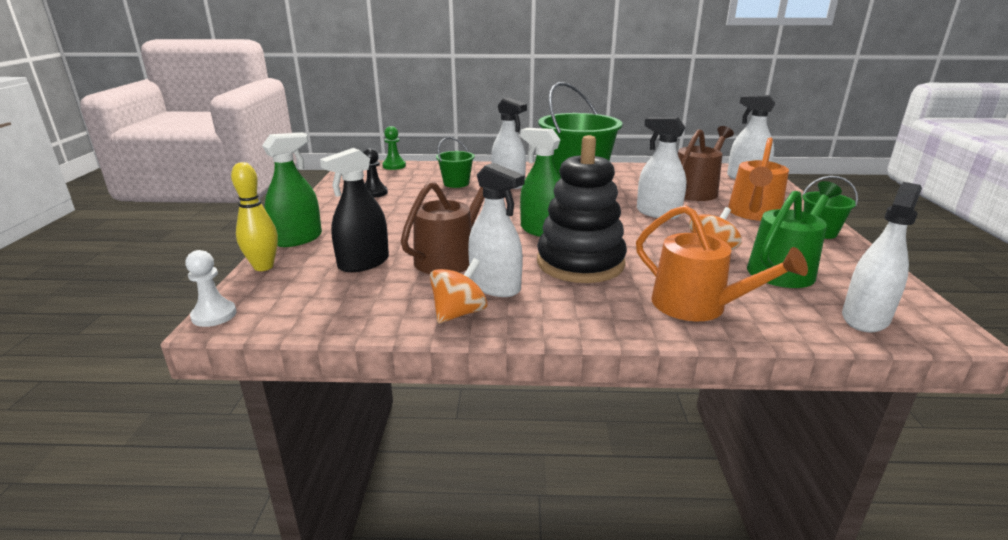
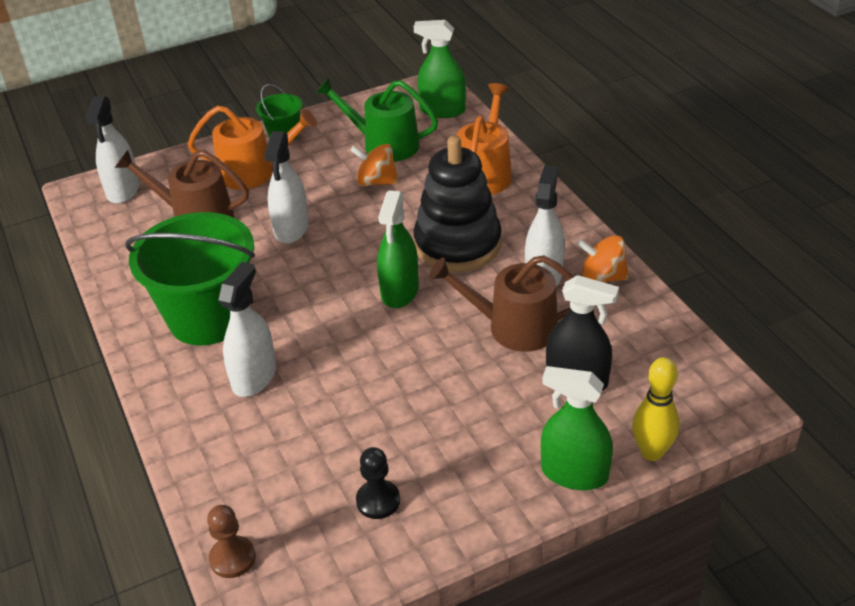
camera: 115 degrees left, 15 degrees up
white pawn [185,250,237,327] -> none
green pawn [382,126,406,170] -> brown pawn [207,505,256,578]
green bucket [436,137,475,188] -> none
white spray bottle [842,182,922,332] -> green spray bottle [414,20,466,118]

